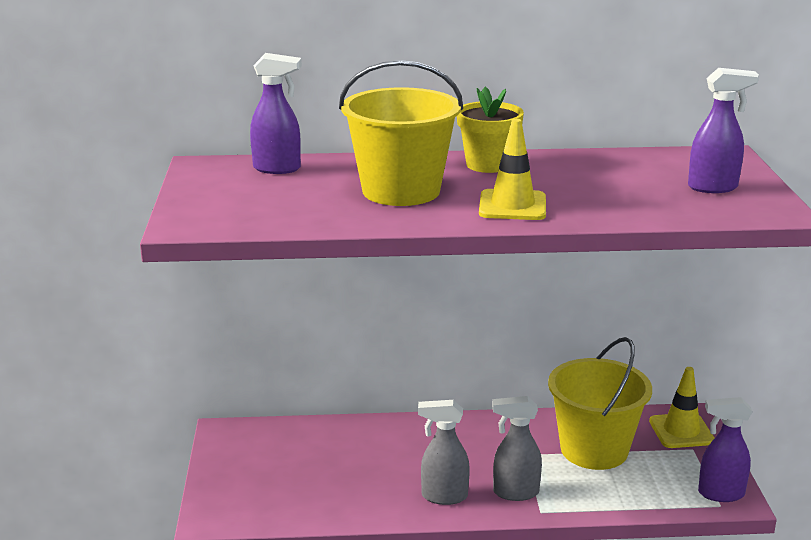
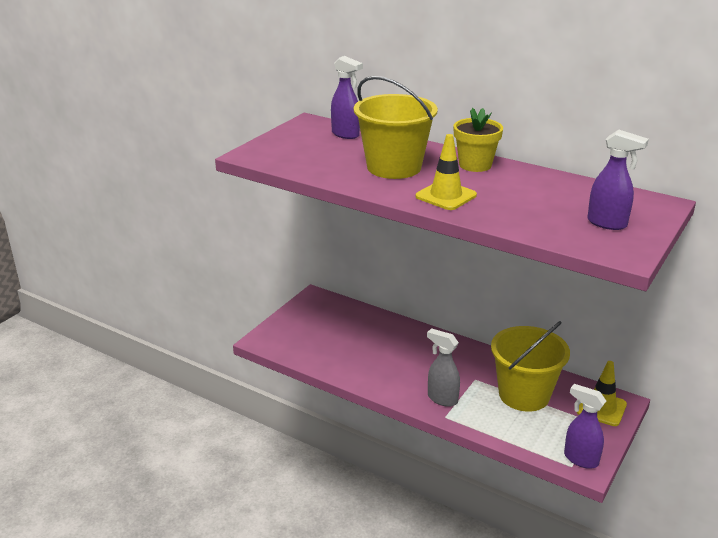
camera: 35 degrees right, 5 degrees up
grey spray bottle [418,400,470,505] -> none

